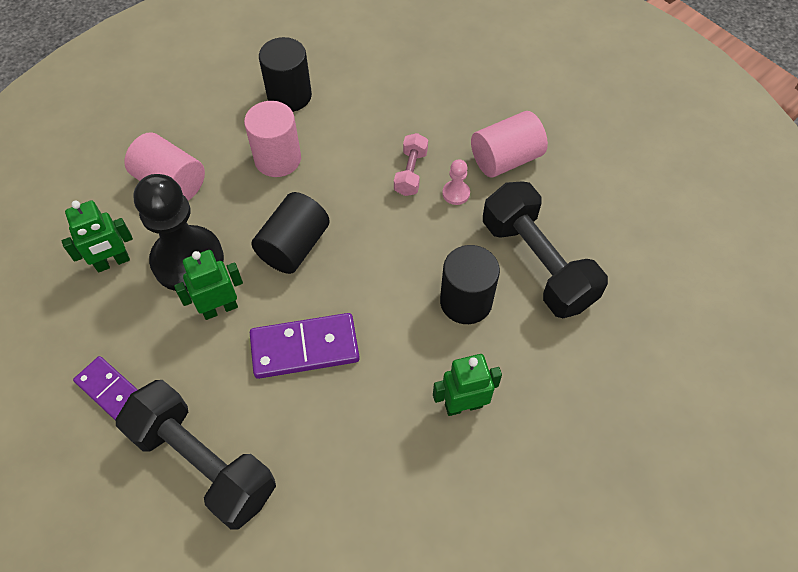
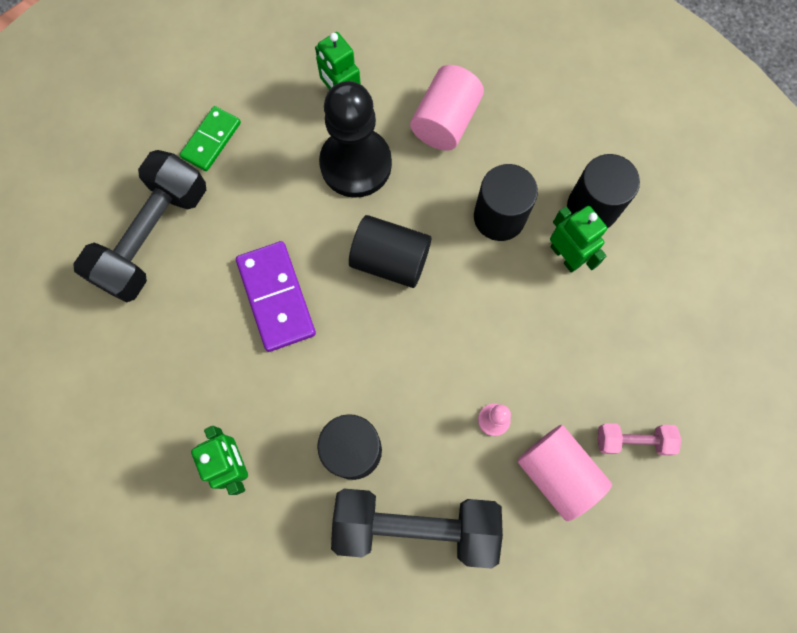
camera: 80 degrees right, 15 degrees up
purple domino [73,356,138,421] -> green domino [180,106,241,171]
green robot [174,250,243,320] -> green robot moved to [550,206,607,273]
pink cylinder [244,101,301,177] -> black cylinder [474,164,538,241]
pink dumbbell [394,133,428,196] -> pink dumbbell moved to [597,423,681,455]
black dumbbell [483,181,608,318] -> black dumbbell turned 45 degrees clockwise [331,489,503,569]

